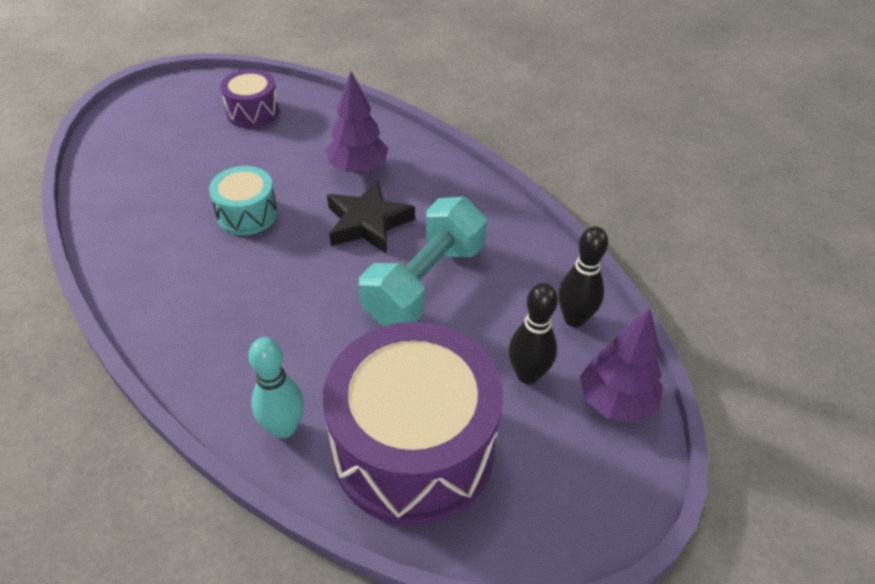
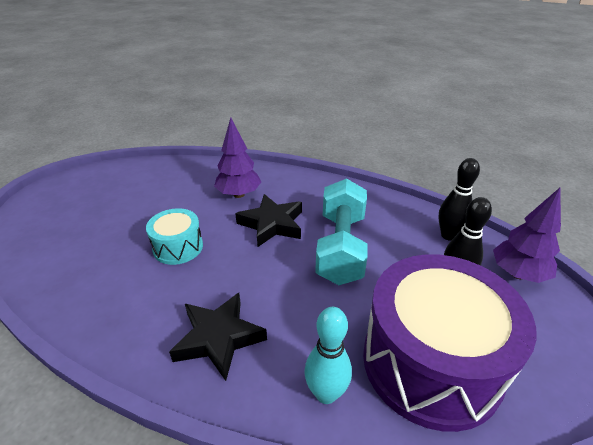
camera: 25 degrees left, 10 degrees down
purple drum [220,69,279,128] -> none
none -> black star [169,293,267,381]

